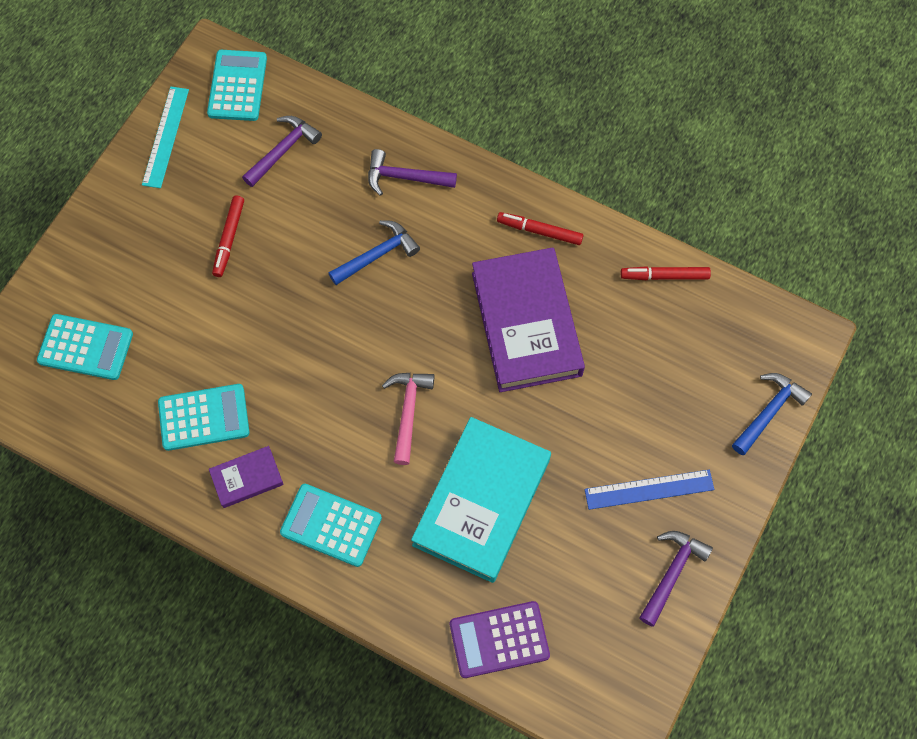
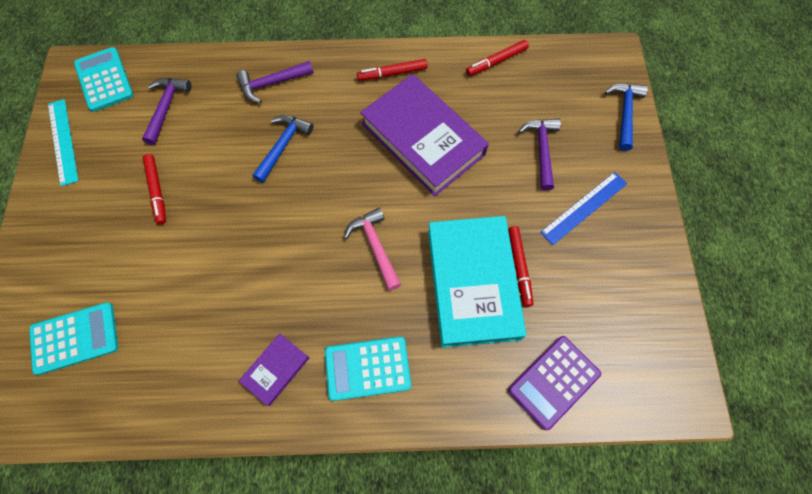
camera: 30 degrees left, 0 degrees up
turquoise calculator [158,384,250,451] -> none
purple hammer [639,531,713,626] -> purple hammer moved to [518,118,561,191]
none -> red marker [508,226,534,307]

